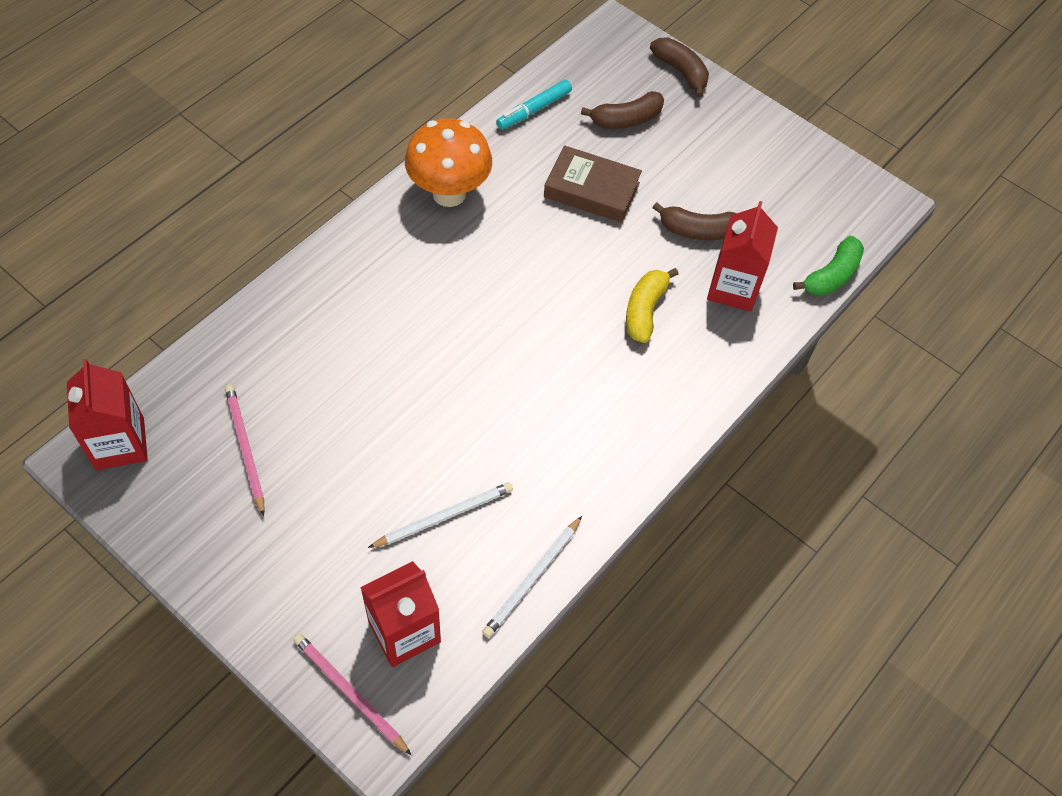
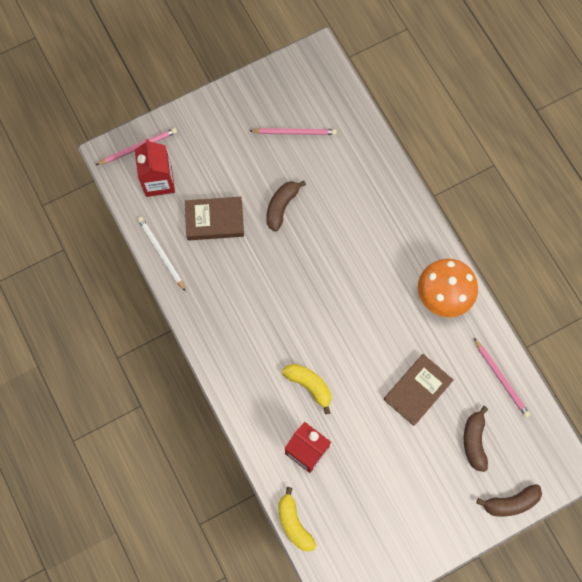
camera: 115 degrees right, 15 degrees up
red carton [67,359,148,470] -> none
white pencil [368,482,513,548] -> brown book [185,197,244,240]
turquoise marker [496,80,572,130] -> pink pencil [474,338,530,418]
brown banana [652,202,736,240] -> brown banana moved to [266,181,306,232]
green banana [793,236,864,296] -> yellow banana [278,487,316,552]

